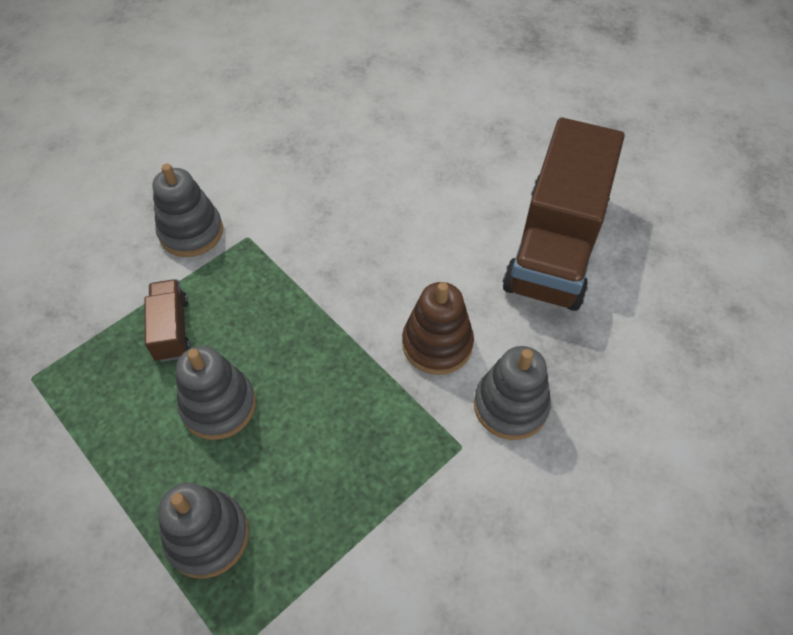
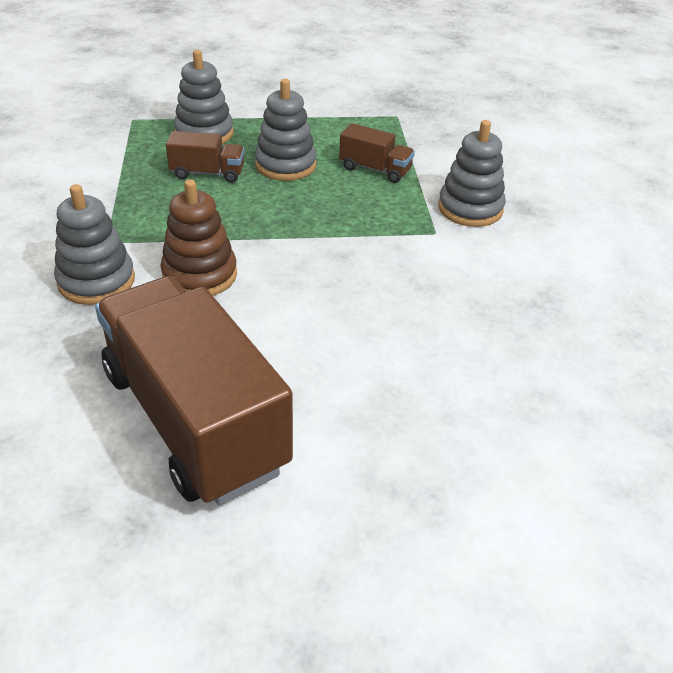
camera: 125 degrees right, 15 degrees down
none -> brown truck [166,131,244,183]

